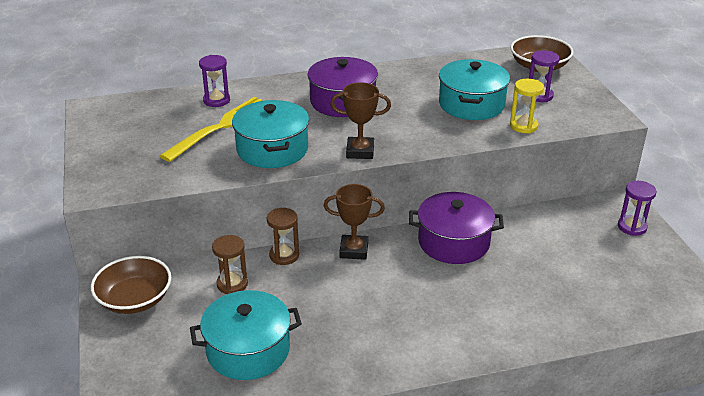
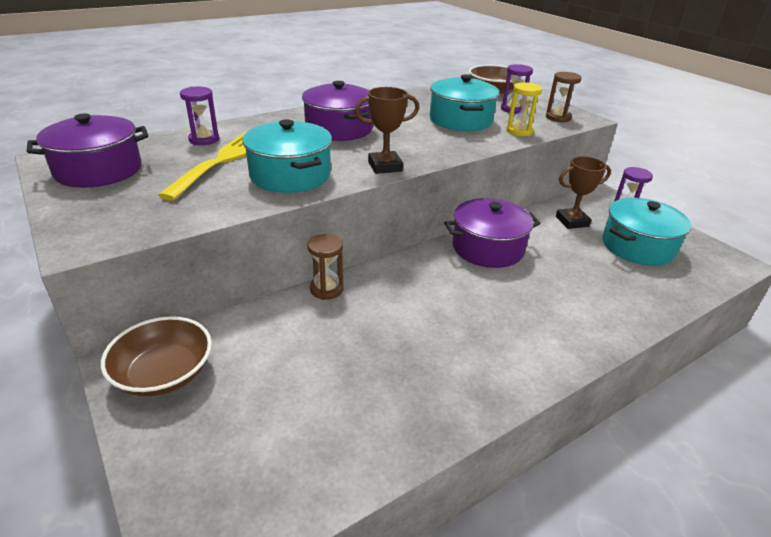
camera: 20 degrees left, 0 degrees up
turquoise pot [190,290,302,380] -> turquoise pot moved to [602,198,691,266]
brown hourglass [212,235,248,294] -> brown hourglass moved to [546,72,582,123]
brown trophy [324,184,385,260] -> brown trophy moved to [556,156,611,229]
none -> purple pot [27,114,148,188]

